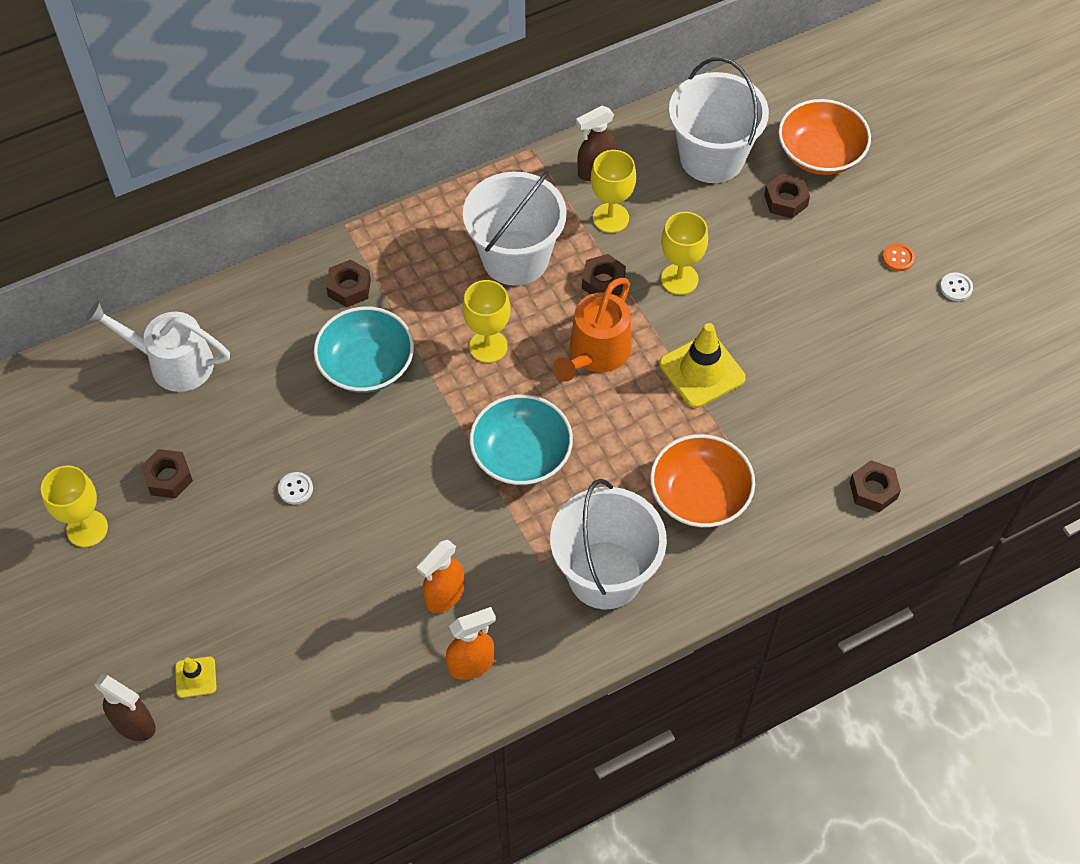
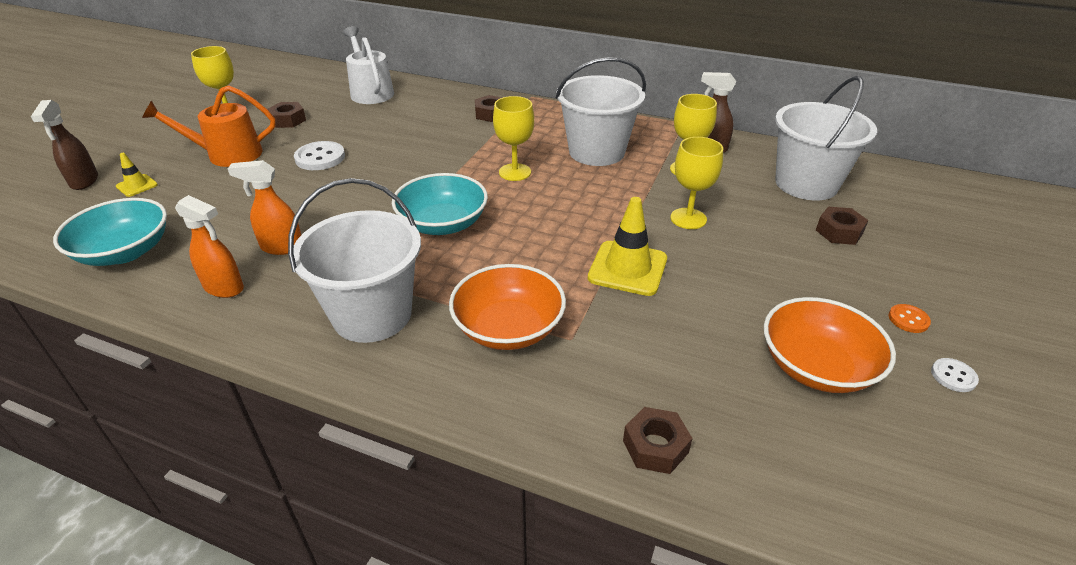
camera: 50 degrees right, 20 degrees down
white button [278,472,313,505] -> white button [294,141,345,170], size x1.81
turquoise bowl [314,307,414,393] -> turquoise bowl moved to [53,198,167,266]
orange watering can [553,278,632,381] -> orange watering can moved to [142,85,276,167]
brown nut [582,254,626,296] -> none
orange bowl [778,99,871,175] -> orange bowl moved to [764,297,896,393]

